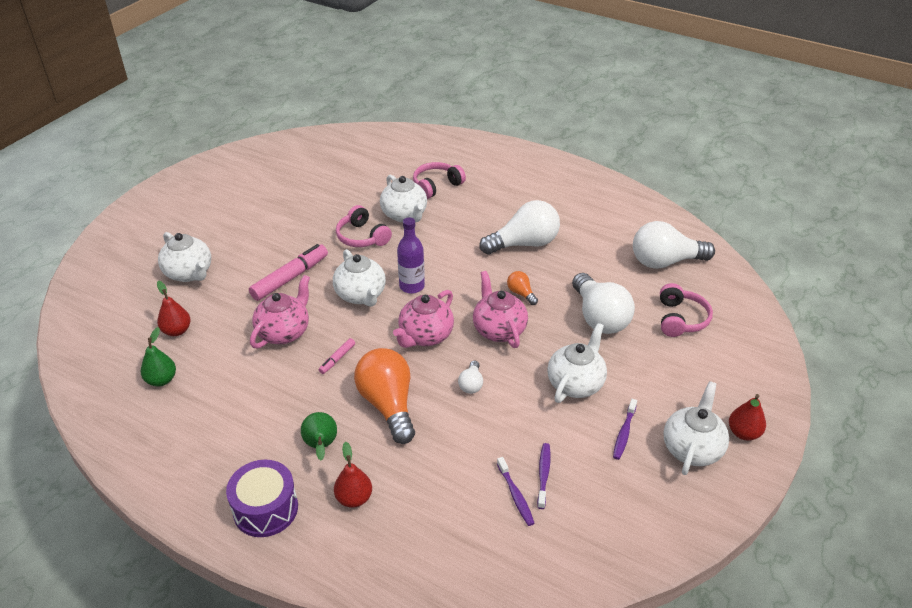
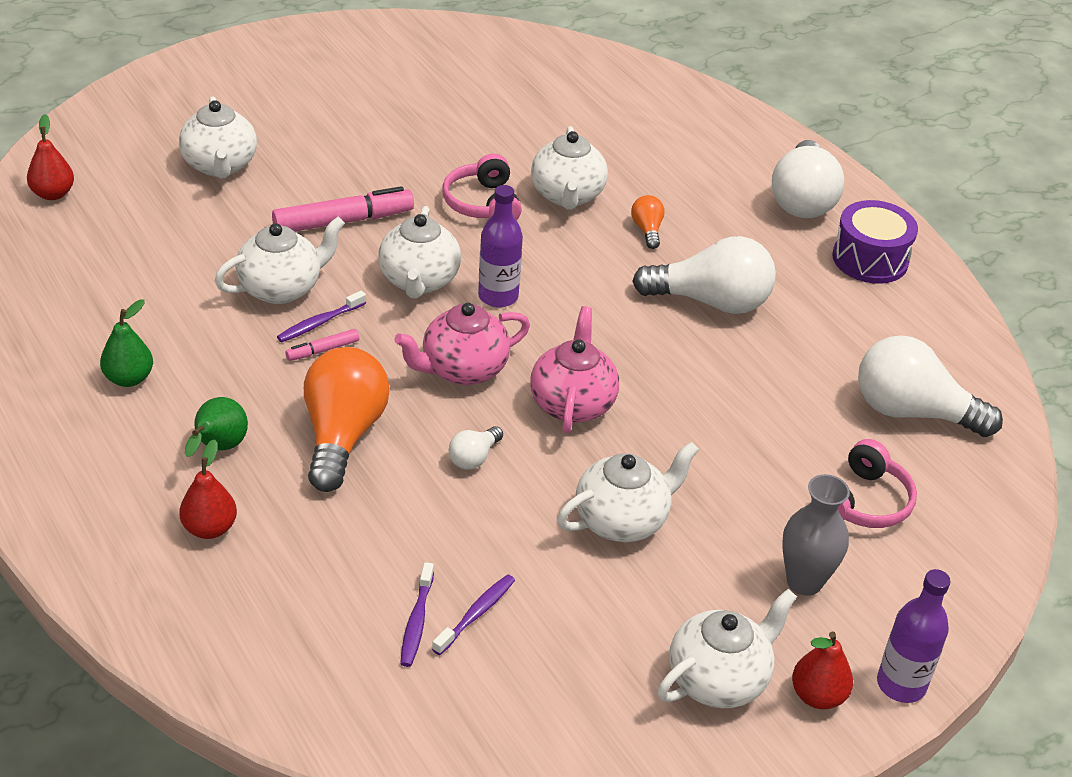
camera: 25 degrees right, 0 degrees up
green pear [141,327,176,386] -> green pear moved to [100,299,153,387]
red pear [157,281,191,336] -> red pear moved to [27,114,74,200]
purple drum [226,460,298,537] -> purple drum moved to [832,200,918,284]
pink teapot [250,275,310,349] -> white teapot [215,217,345,304]
pink headphones [413,162,466,199] -> none
orange light bulb [507,271,538,305] -> orange light bulb moved to [631,195,665,249]
white light bulb [572,273,635,334] -> white light bulb moved to [772,140,844,218]
purple toothbrush [613,399,637,460] -> purple toothbrush moved to [277,290,366,342]
none -> grey vase [782,474,850,596]
none -> purple bottle [877,569,951,703]

